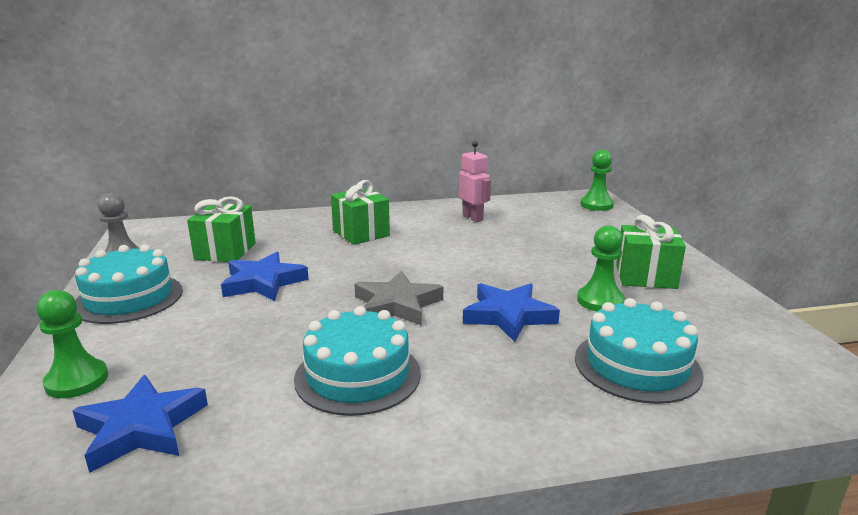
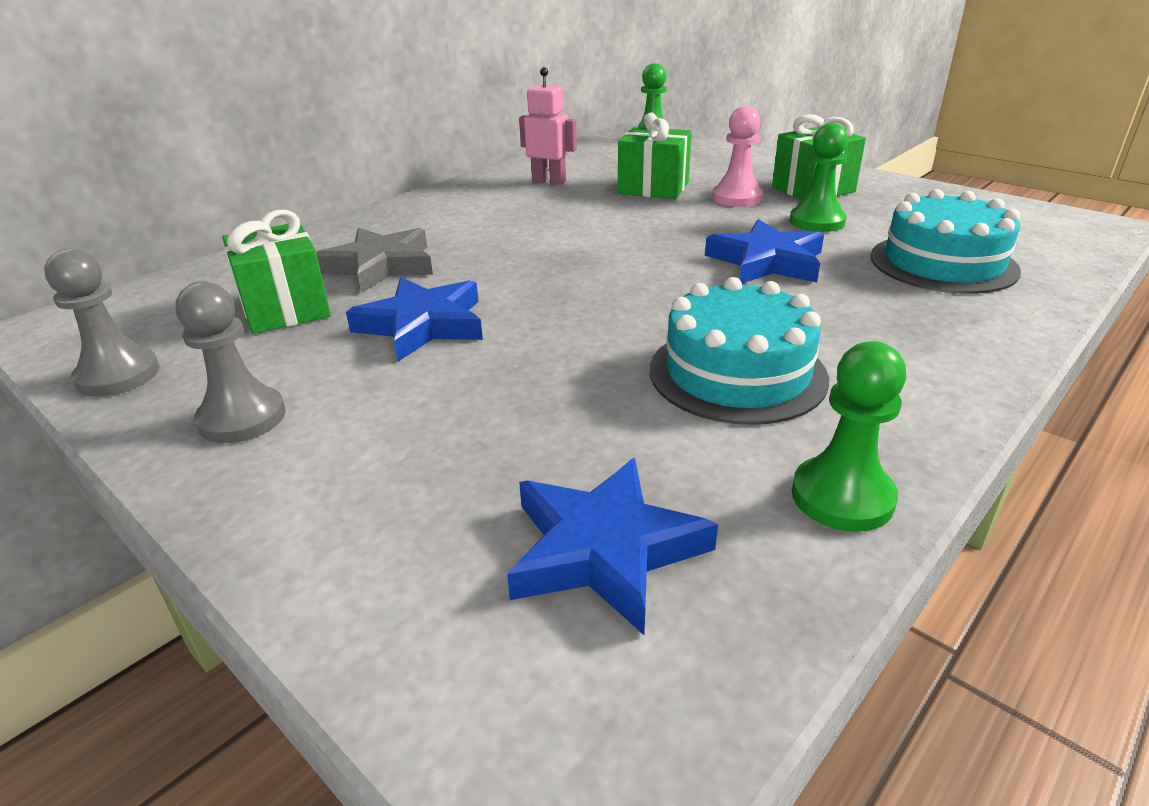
camera: 35 degrees left, 10 degrees up
green pawn [36,290,108,398] -> green pawn moved to [792,341,906,532]
turquoise cake [75,244,183,324] -> grey pawn [175,281,286,443]
green gift [331,180,390,245] -> green gift moved to [618,113,692,199]
grey star [354,271,443,326] -> grey star moved to [316,228,433,293]
none -> pink pawn [712,106,763,207]

